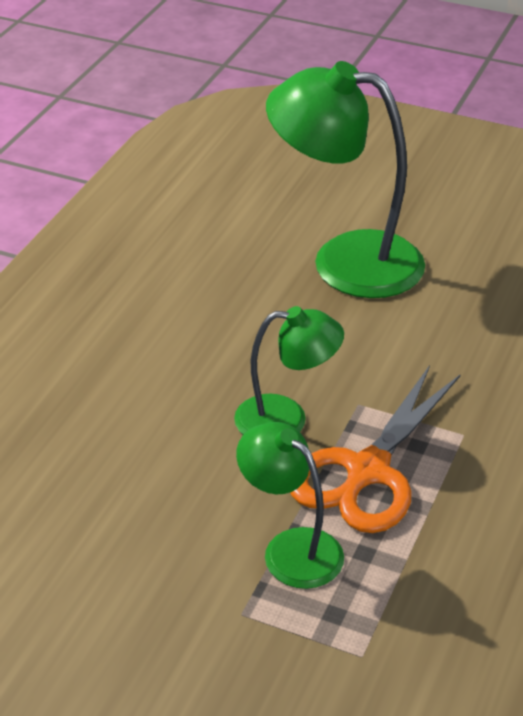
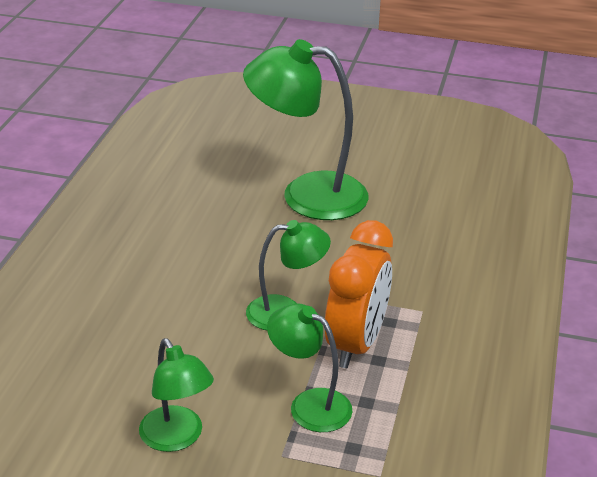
camera: 10 degrees left, 5 degrees down
orange scissors [290,365,461,533] -> orange clock [325,220,393,368]
none -> green lamp [139,338,214,452]

